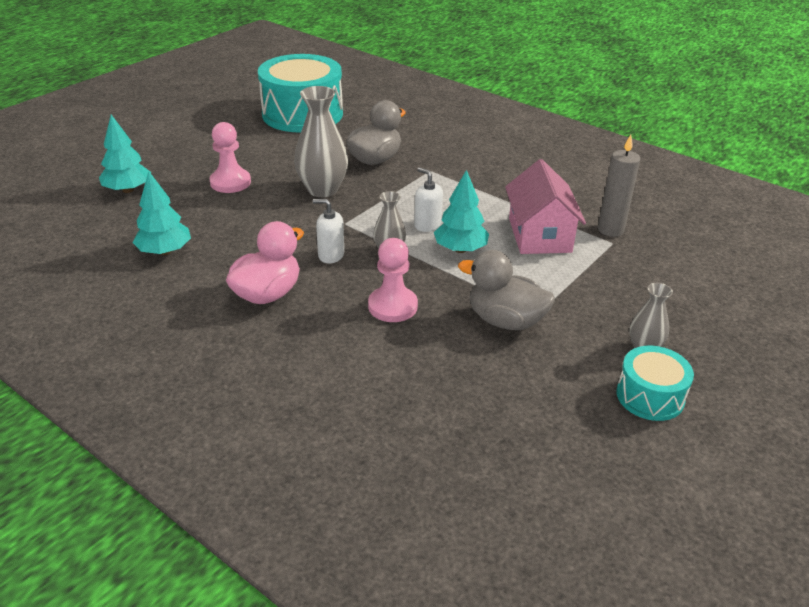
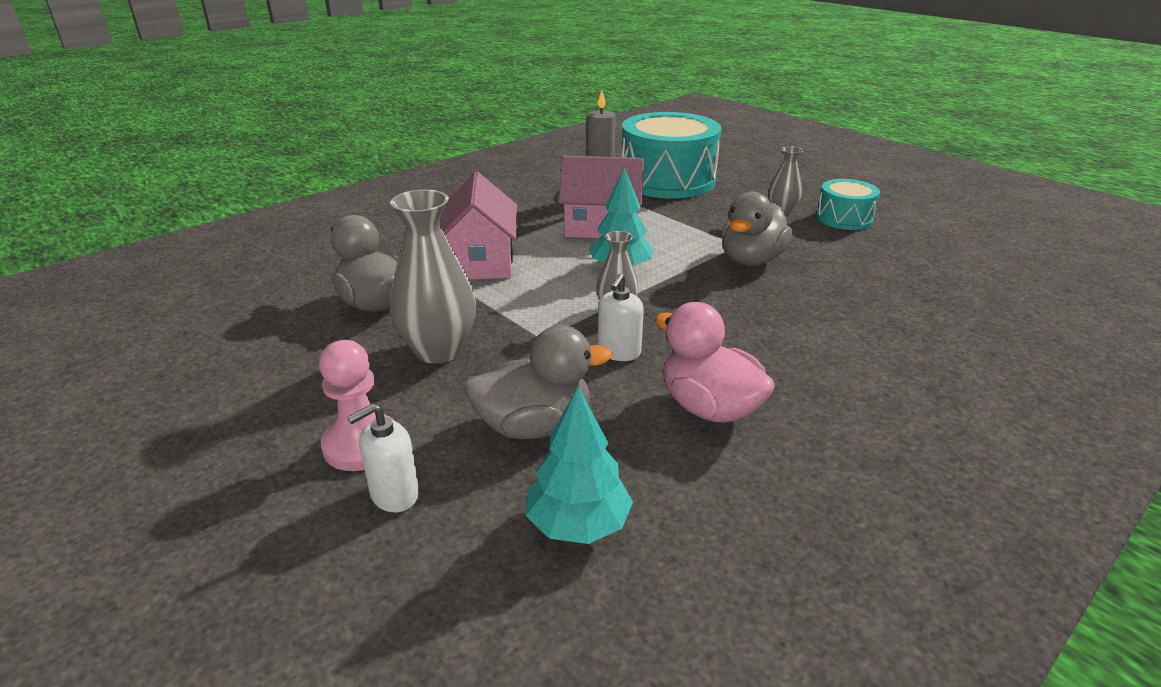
camera: 80 degrees left, 5 degrees down
turquoise tree [99,115,151,193] -> none
turquoise drum [258,54,343,133] -> turquoise drum moved to [622,112,721,199]
pink pawn [368,238,418,322] -> none
white soap dispenser [414,168,443,232] -> white soap dispenser moved to [347,403,419,512]
none -> pink house [440,172,517,280]
none -> grey duck [464,325,612,439]

